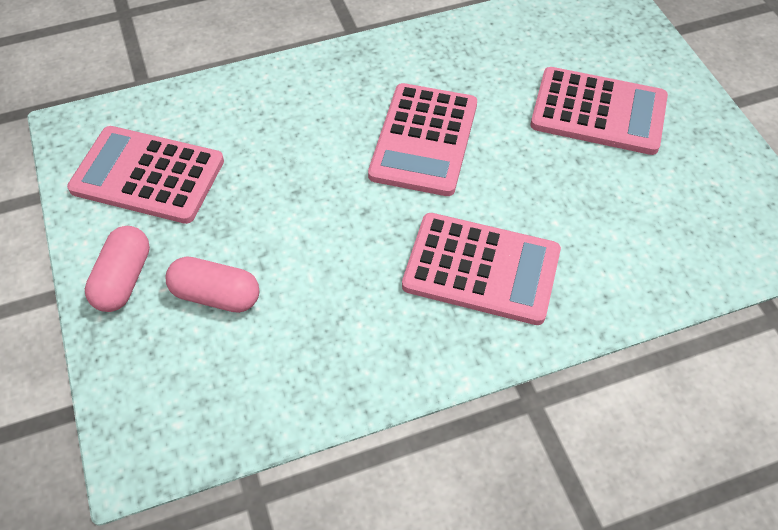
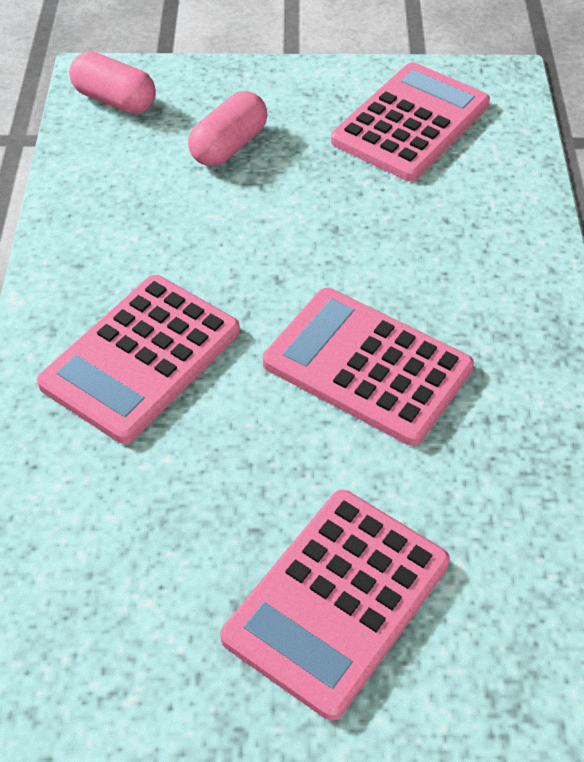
camera: 110 degrees right, 5 degrees down
pink capsule [85,226,150,312] -> pink capsule moved to [69,52,156,114]

